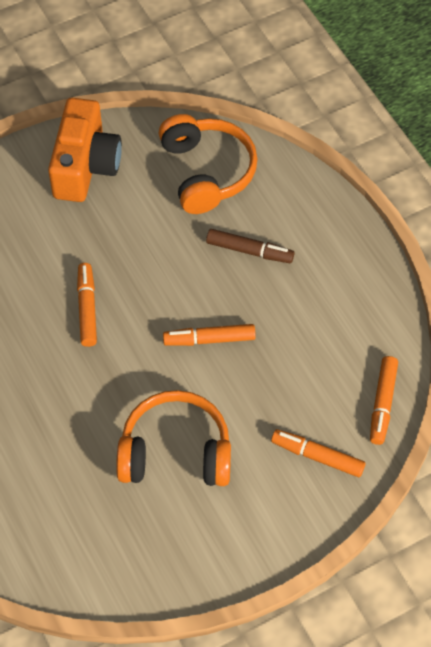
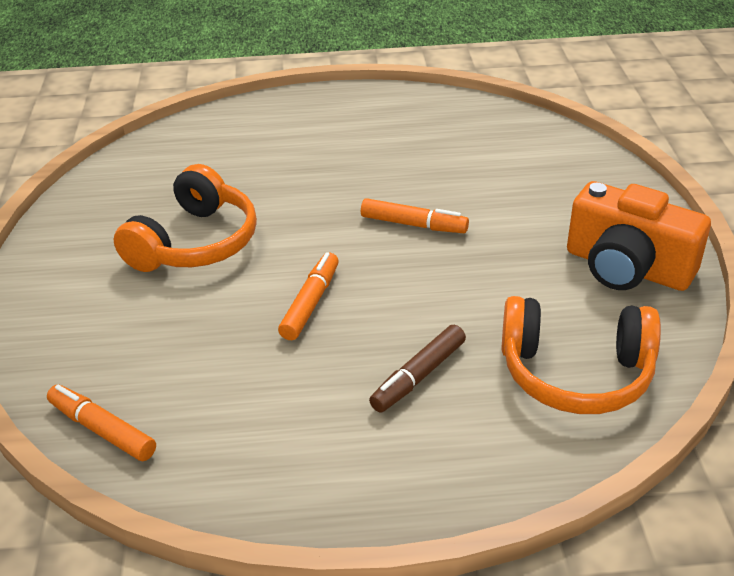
camera: 115 degrees right, 20 degrees down
orange marker [271,429,366,477] -> none

